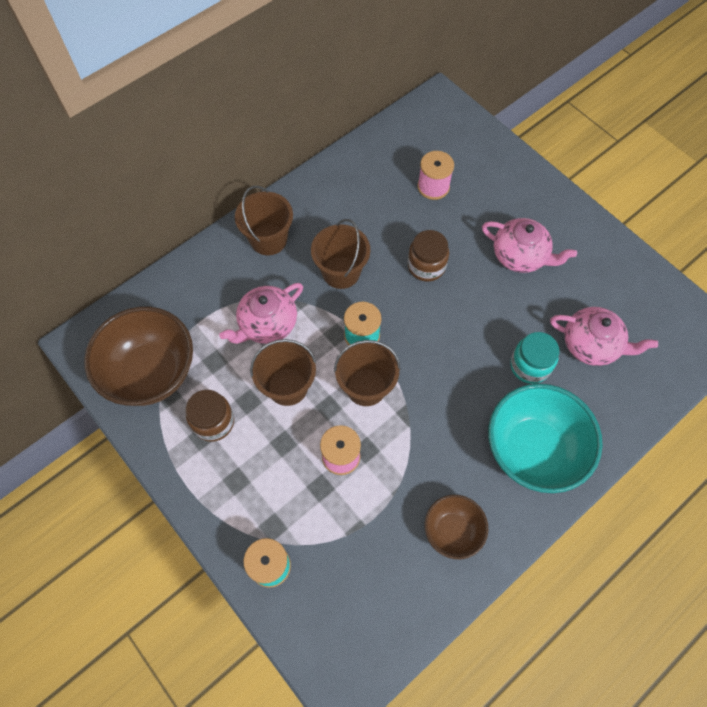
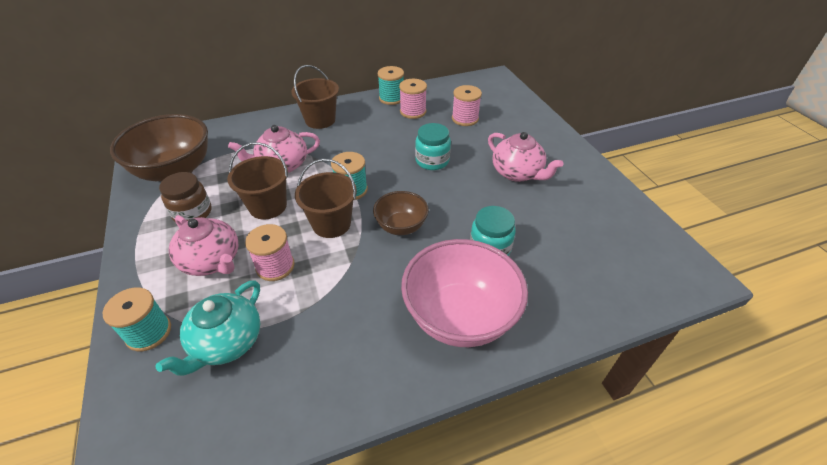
camera: 20 degrees right, 20 degrees down
brown bucket [311,219,370,289] -> none
brown jar [408,230,449,282] -> turquoise jar [415,123,451,170]
brown bowl [425,495,488,559] -> brown bowl moved to [373,191,429,235]
turquoise bowl [488,384,603,493] -> pink bowl [401,239,528,347]
pink teapot [550,307,658,366] -> pink teapot moved to [169,215,238,276]
none -> turquoise teapot [155,280,260,376]
none -> turquoise spool [378,66,404,105]
none -> pink spool [399,79,427,119]

